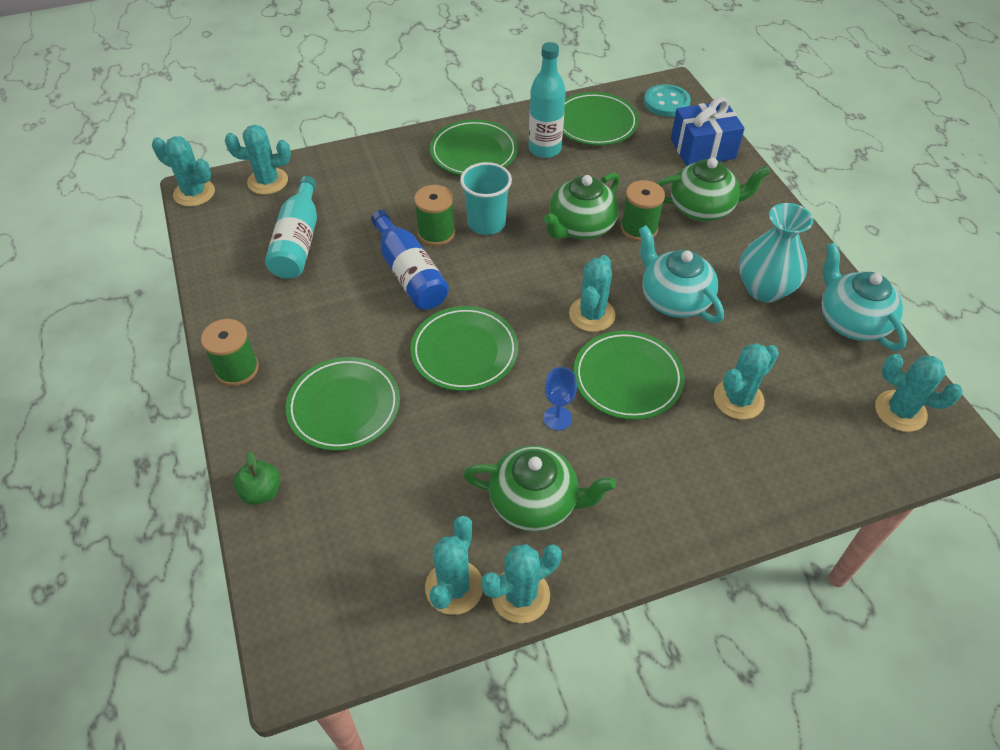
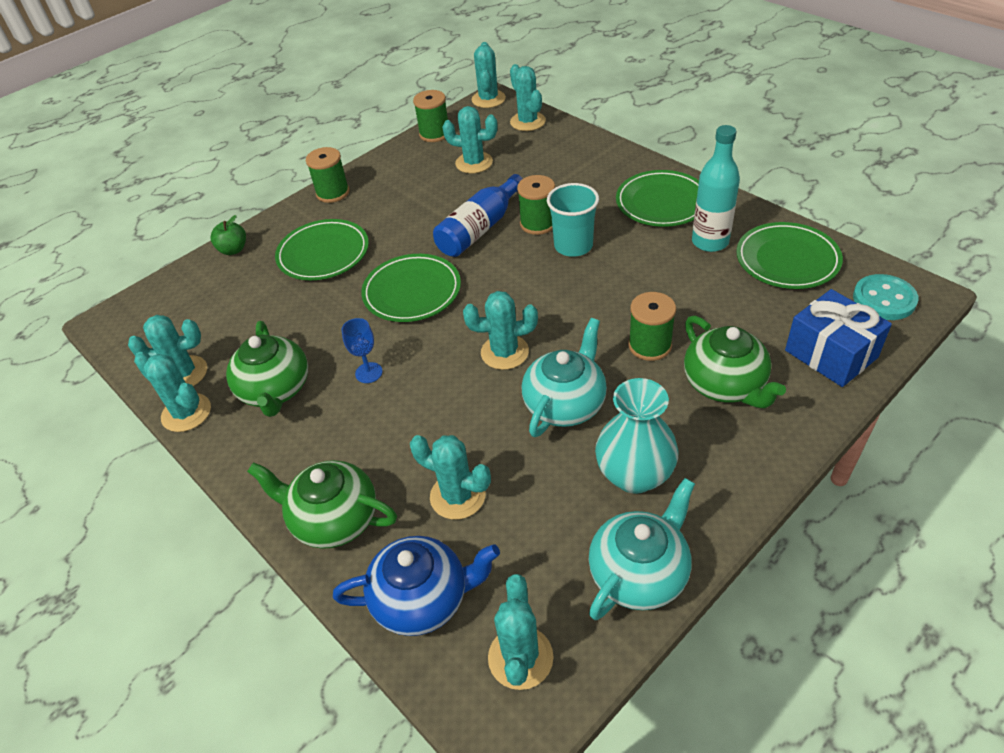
camera: 70 degrees right, 5 degrees down
turquoise bottle [265,176,317,279] -> turquoise cactus [442,106,497,173]
green teapot [543,173,620,239] -> green teapot moved to [247,460,397,549]
green plate [574,330,685,420] -> none
none -> blue teapot [333,536,500,636]
none -> green spool [413,90,448,142]

